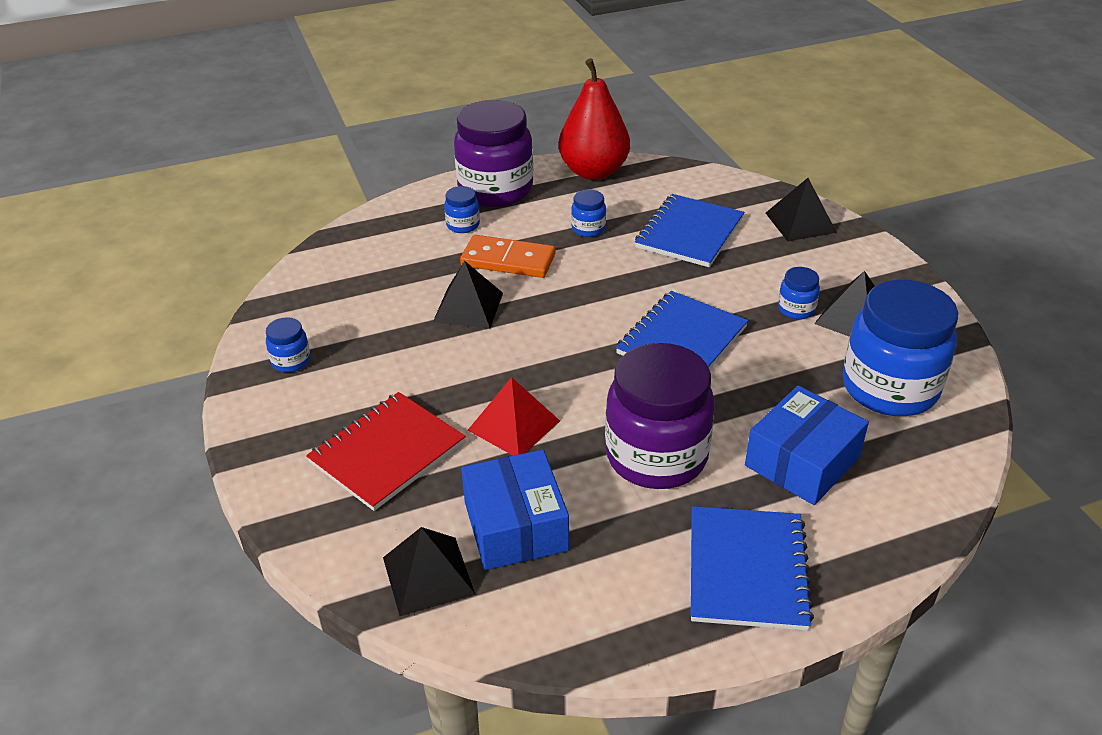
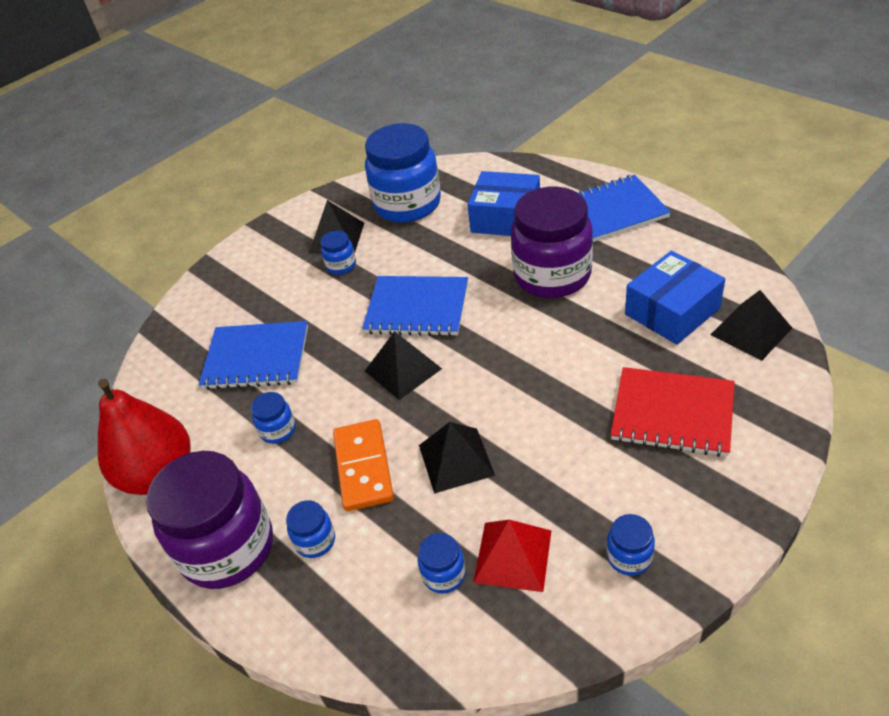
camera: 110 degrees left, 5 degrees up
red pyramid [468,377,560,456] -> red pyramid moved to [473,520,552,592]
black pyramid [766,178,837,241] -> black pyramid moved to [365,331,442,400]
none -> blue jar [418,533,466,594]

